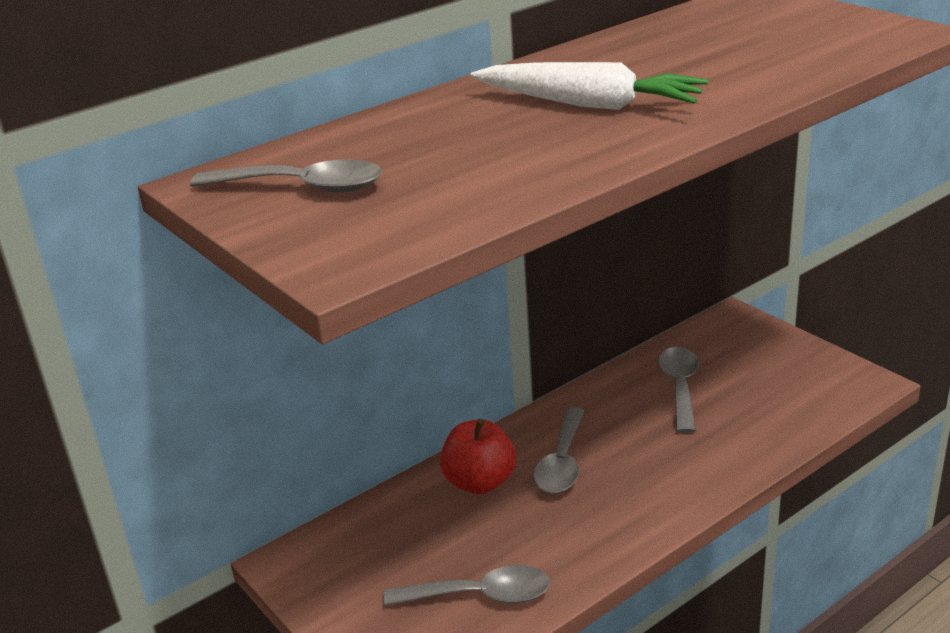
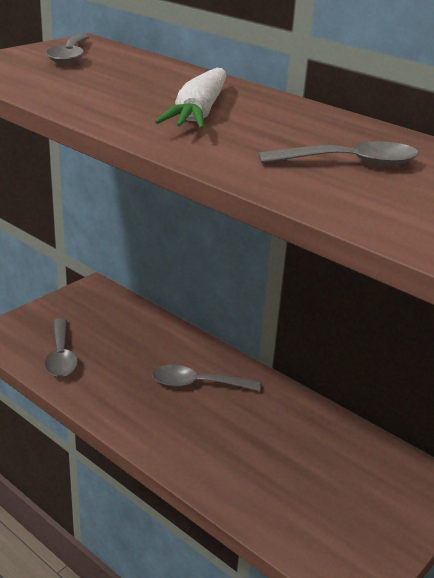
camera: 75 degrees right, 0 degrees up
red apple [440,419,516,494] -> none
grey spoon [658,347,699,433] -> grey spoon moved to [258,141,419,166]

